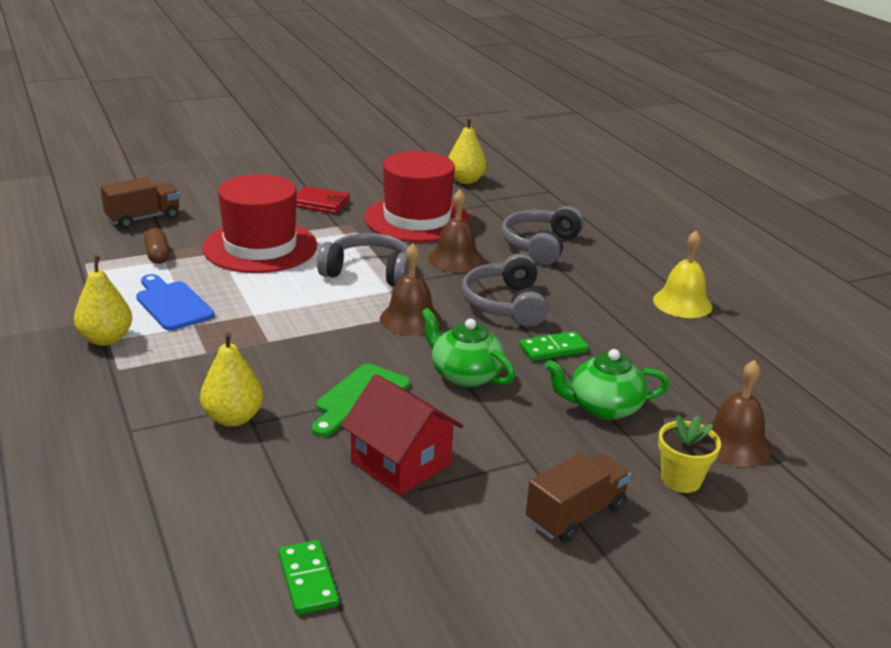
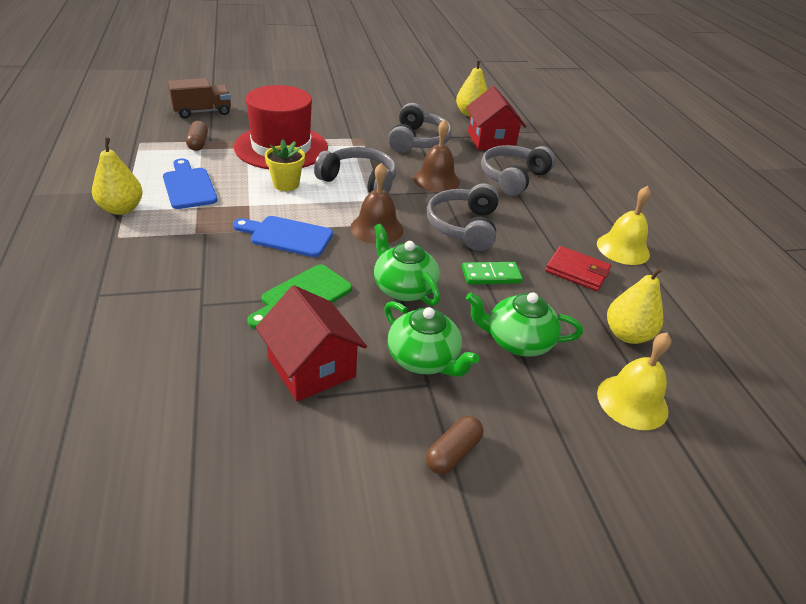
camera: 10 degrees right, 10 degrees up
yellow pear [200,332,263,427] -> yellow pear moved to [607,267,663,344]
green domino [278,540,339,615] -> none
red wallet [296,186,350,214] -> red wallet moved to [545,246,611,291]
red hat [364,151,470,242] -> grey headphones [388,103,452,153]
brown truck [526,453,631,543] -> brown capsule [426,416,483,474]
yellow flower pot [658,415,721,493] -> yellow flower pot moved to [265,139,305,191]
brown bell [710,360,772,467] -> yellow bell [597,333,671,430]
none -> blue cutting board [233,216,333,257]
none -> green teapot [384,301,479,377]
none -> red house [466,86,526,150]

